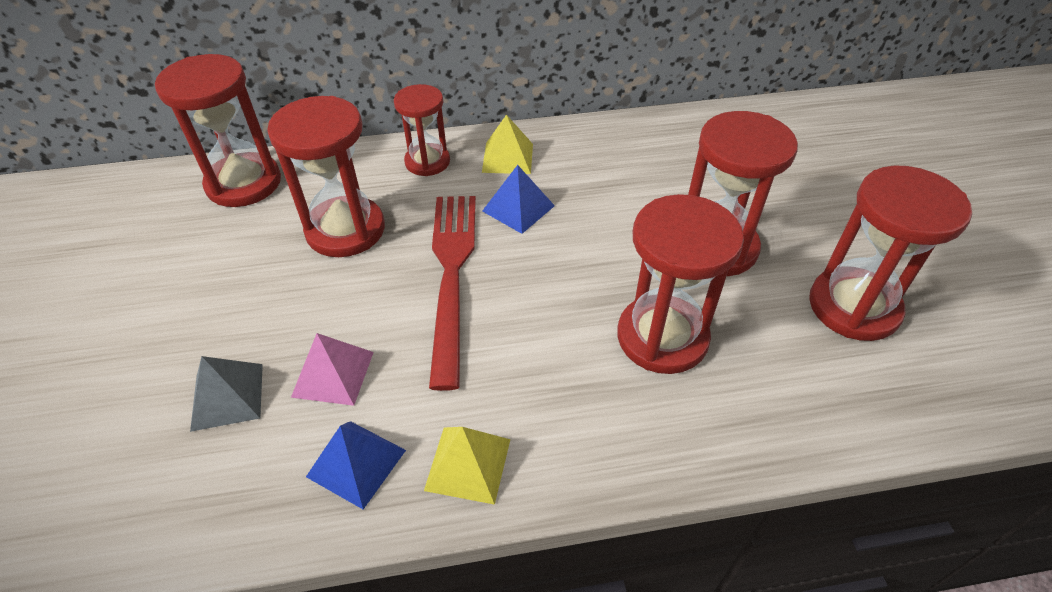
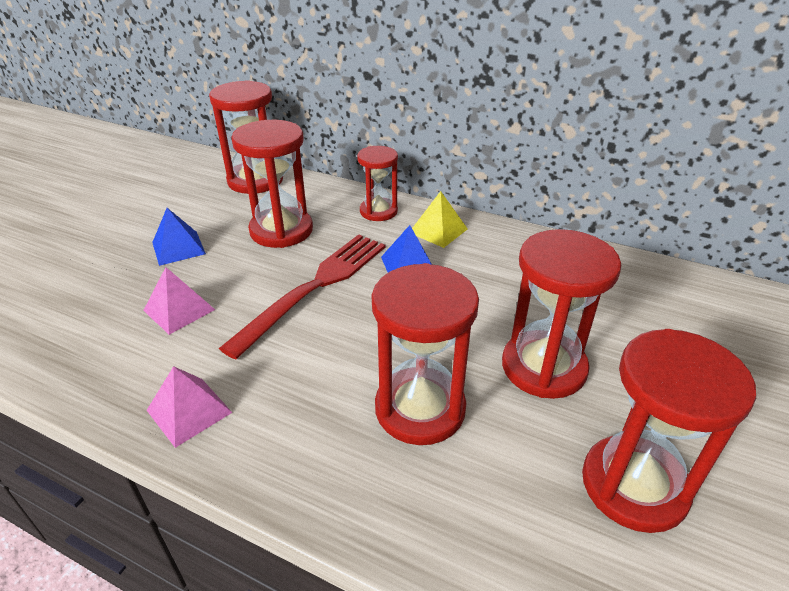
camera: 35 degrees right, 10 degrees down
grey pyramid [190,356,263,432] -> none
blue pyramid [306,421,406,509] -> blue pyramid moved to [152,208,206,266]
yellow pyramid [424,427,510,505] -> pink pyramid [147,366,232,448]

